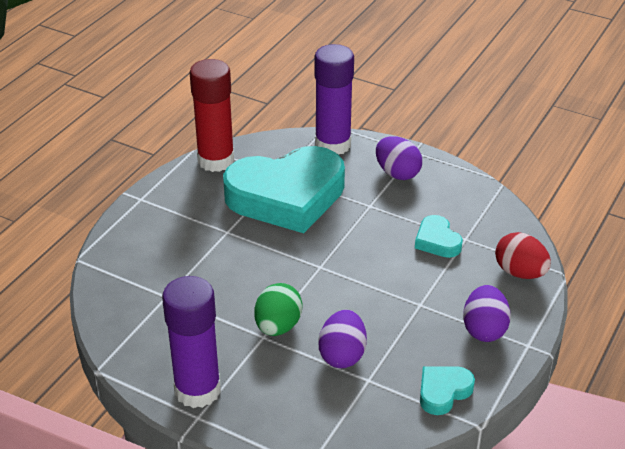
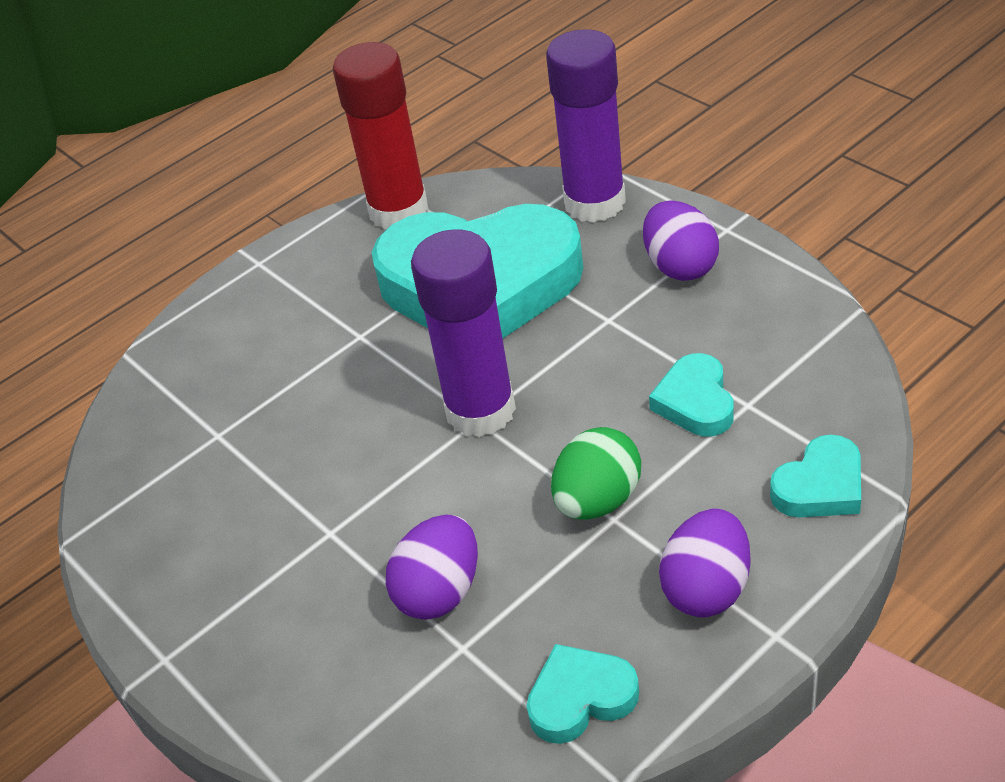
camera: 25 degrees right, 5 degrees up
purple glue stick [162,276,221,408] -> purple glue stick moved to [411,229,516,437]
green egg [254,283,303,336] -> green egg moved to [551,427,641,520]
red egg [495,232,551,279] -> turquoise heart [770,435,861,517]

